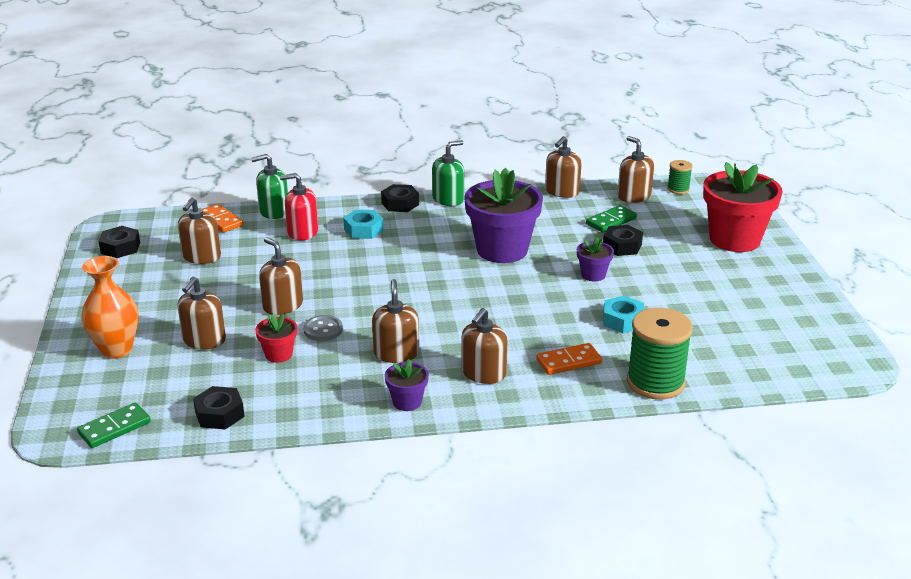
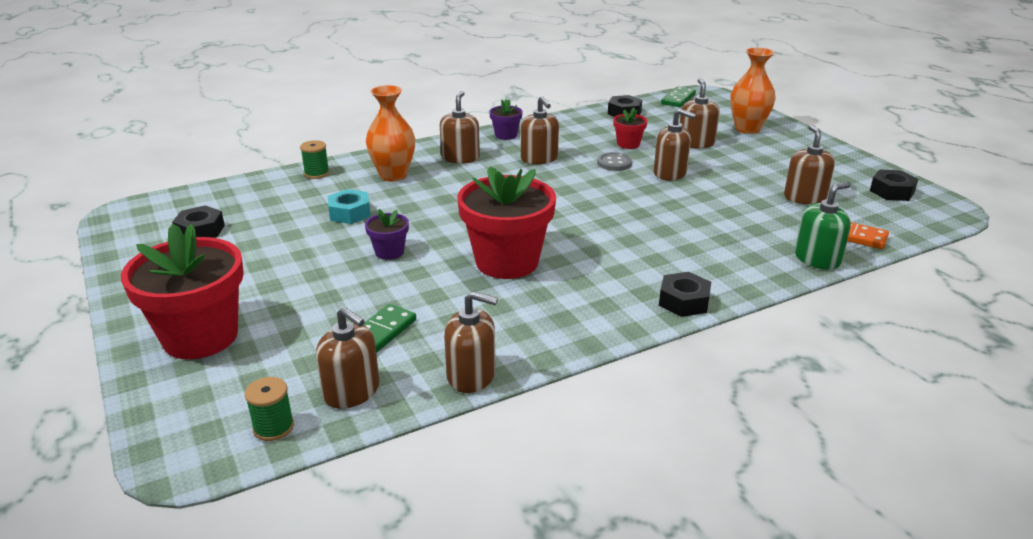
camera: 160 degrees right, 0 degrees up
red soap dispenser [280,173,318,240] -> none
turquoise nut [343,210,384,239] -> none
green soap dispenser [432,140,464,206] -> none
purple flower pot [464,168,543,263] -> red flower pot [457,166,556,279]
orange domino [536,343,602,375] -> orange vase [366,85,415,181]
brown soap dispenser [545,136,582,198] -> brown soap dispenser turned 90 degrees clockwise [444,291,498,393]
black nut [603,225,643,256] -> black nut moved to [172,205,225,238]
green spool [627,308,693,400] -> green spool [300,140,330,179], size x0.51

